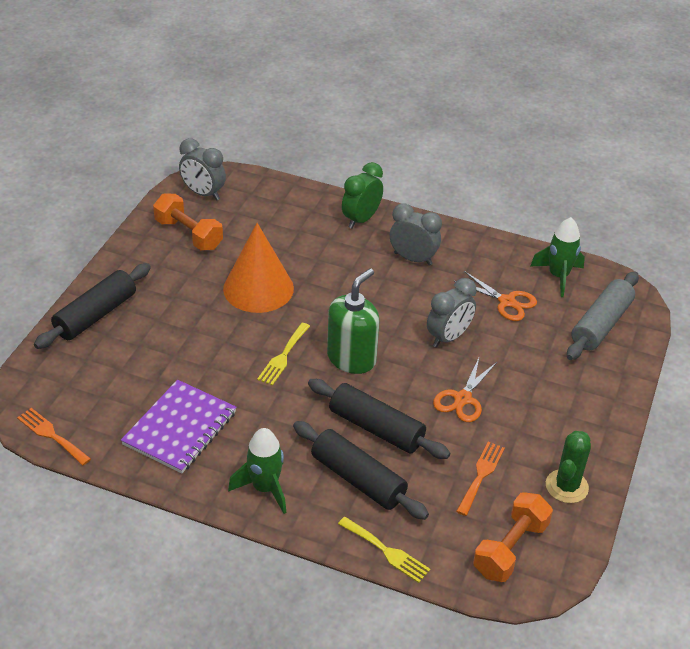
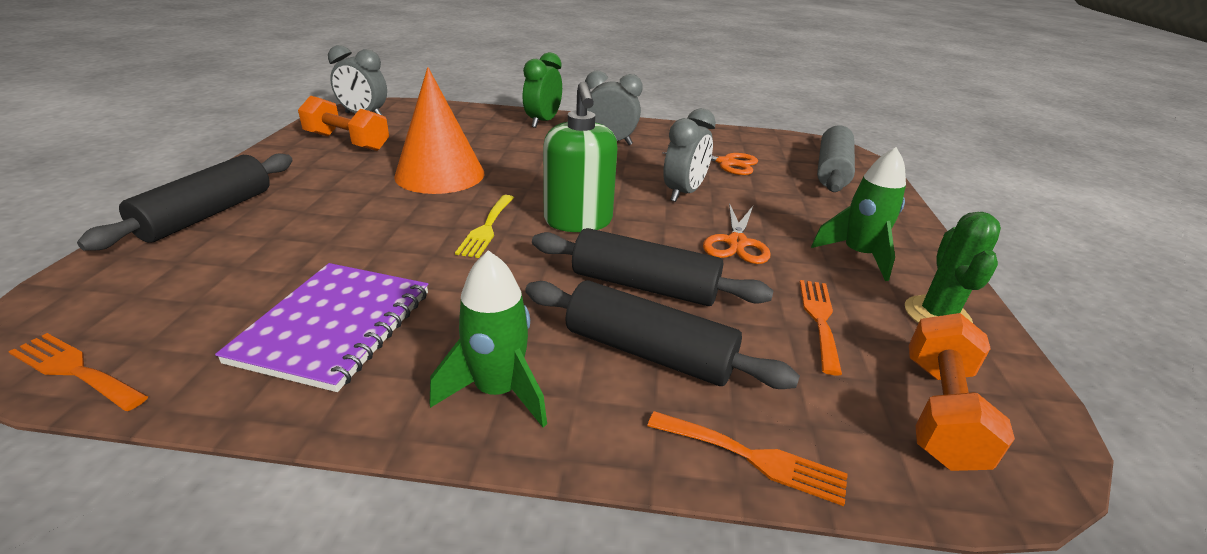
camera: 15 degrees left, 10 degrees down
green soap dispenser [327,268,379,374] -> green soap dispenser turned 150 degrees clockwise [543,81,617,232]
yellow fork [338,517,430,583] -> orange fork [647,411,848,506]
green rocket [530,217,585,297] -> green rocket moved to [811,147,906,281]

